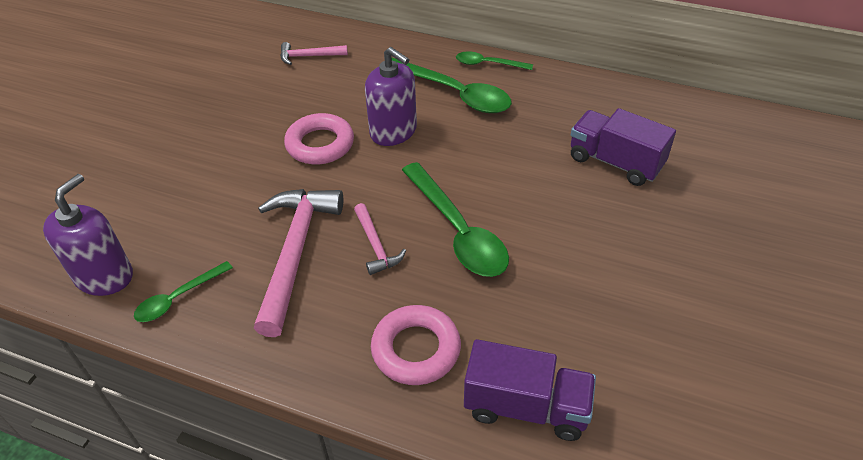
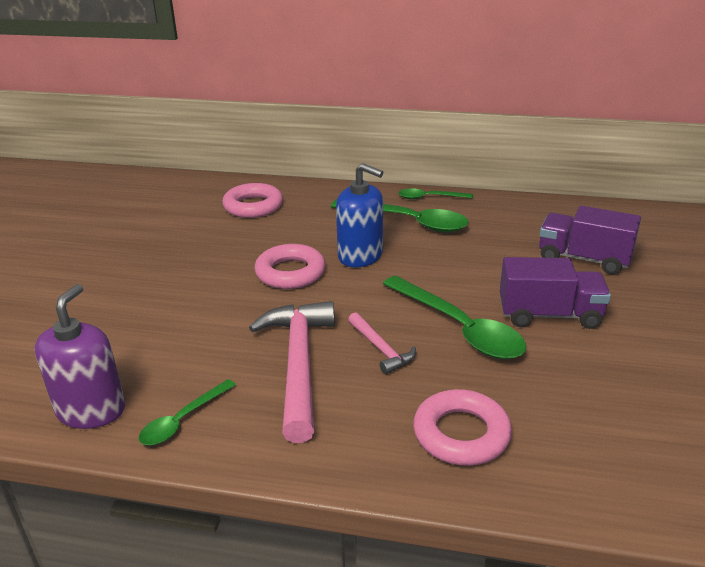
camera: 10 degrees left, 15 degrees down
pink hammer [280,42,348,65] -> pink ring [222,183,283,218]
purple soap dispenser [365,47,417,146] -> blue soap dispenser [336,163,383,267]
purple truck [464,339,596,441] -> purple truck moved to [500,257,611,329]

